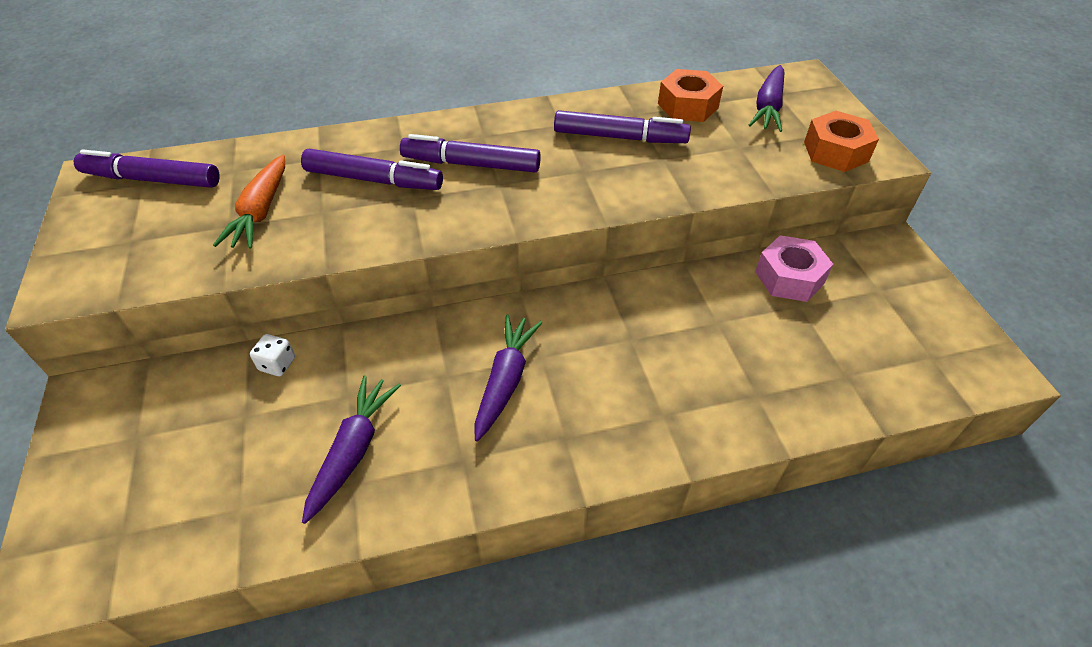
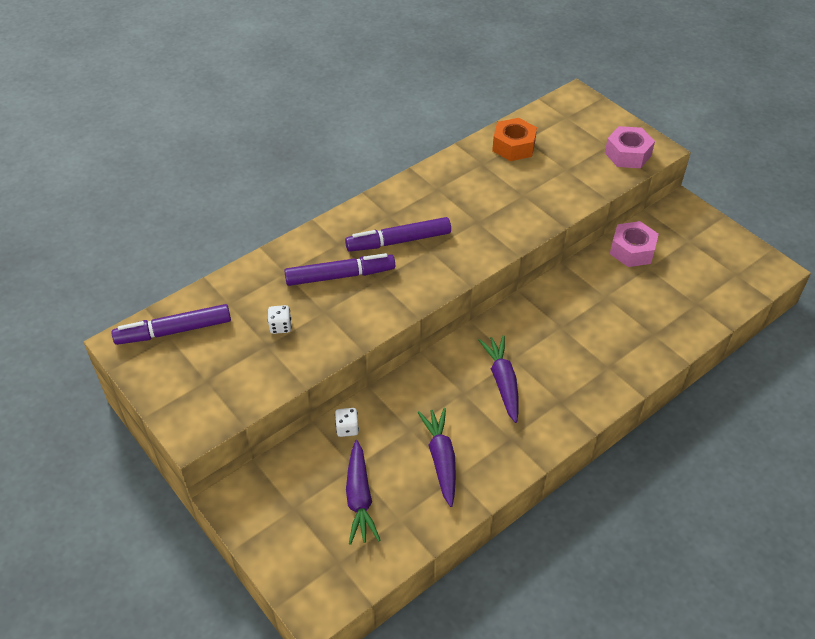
camera: 25 degrees left, 0 degrees up
orange carrot [213,155,285,249] -> white dice [268,305,292,334]
purple marker [554,110,691,143] -> none
purple carrot [749,65,784,132] -> purple carrot moved to [346,440,380,545]
orange nut [804,111,879,172] -> pink nut [605,126,655,168]

